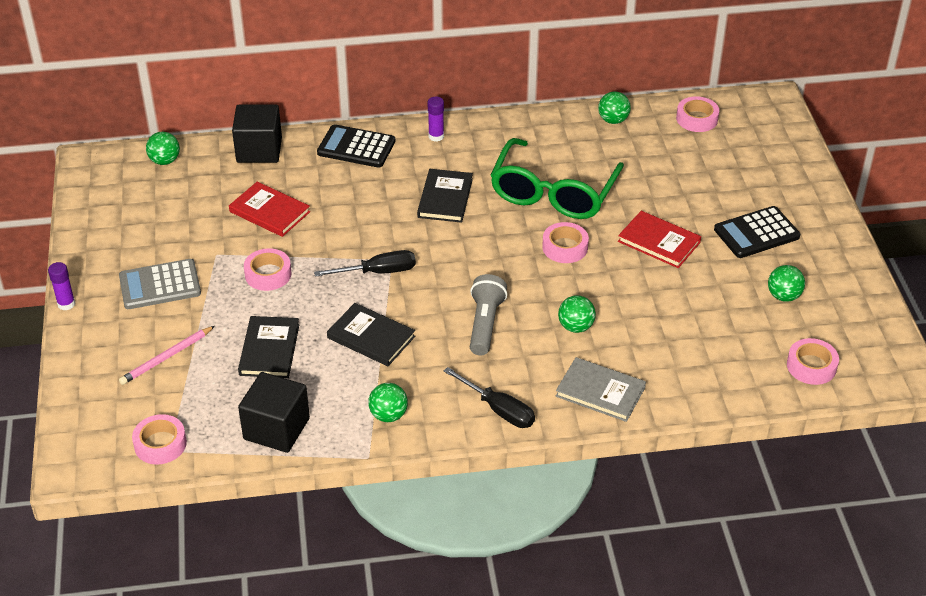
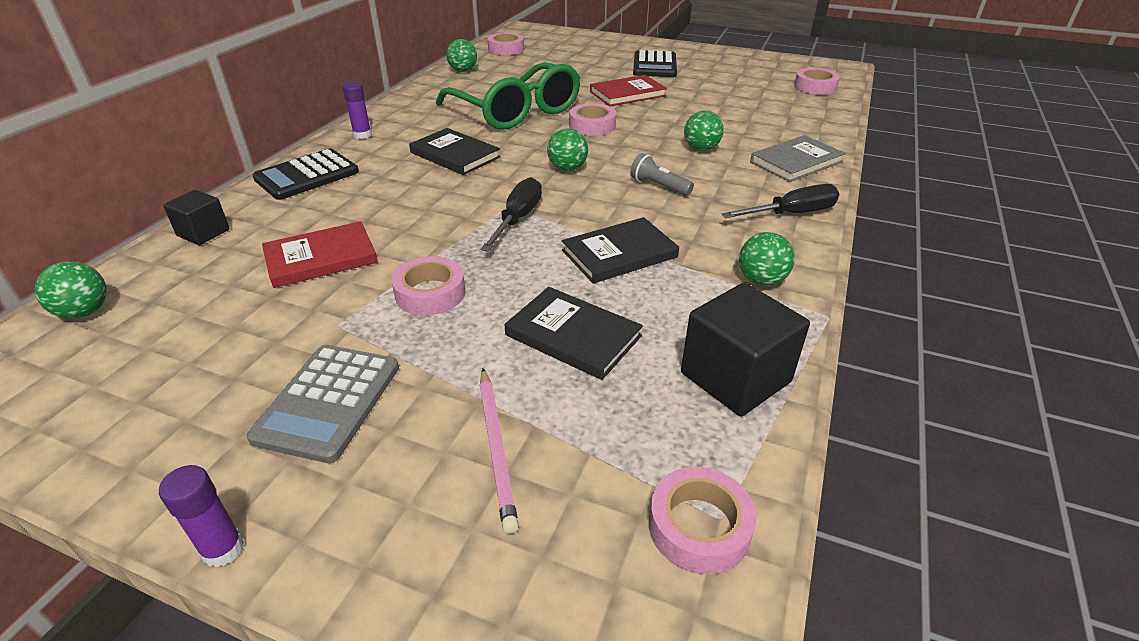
camera: 60 degrees left, 5 degrees down
black cube [232,104,282,163] -> black cube [163,190,230,245], size x0.59
grey flashlight [470,274,507,355] -> grey flashlight [630,153,694,196], size x0.65
green ball [768,265,805,302] -> green ball moved to [547,129,588,171]

